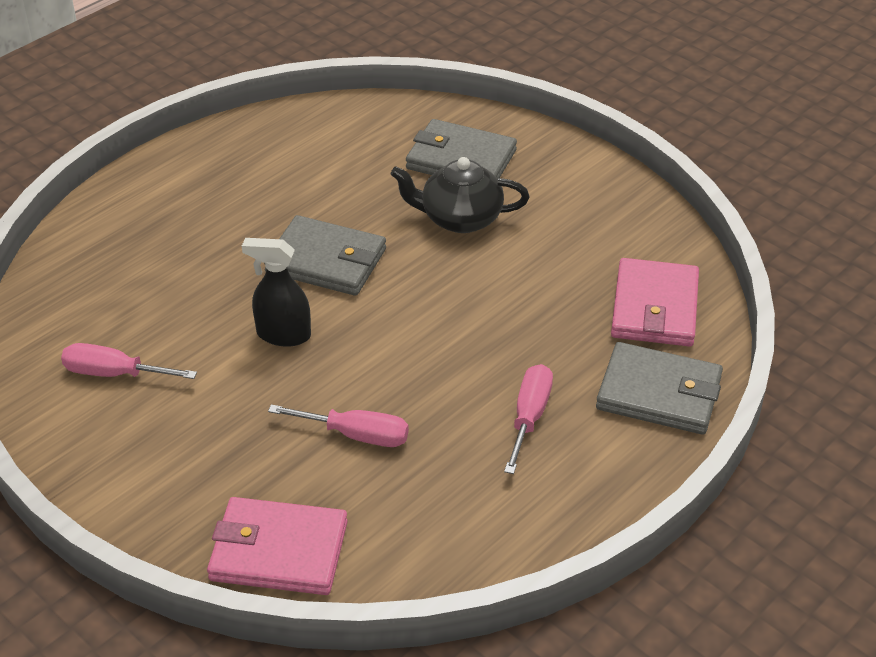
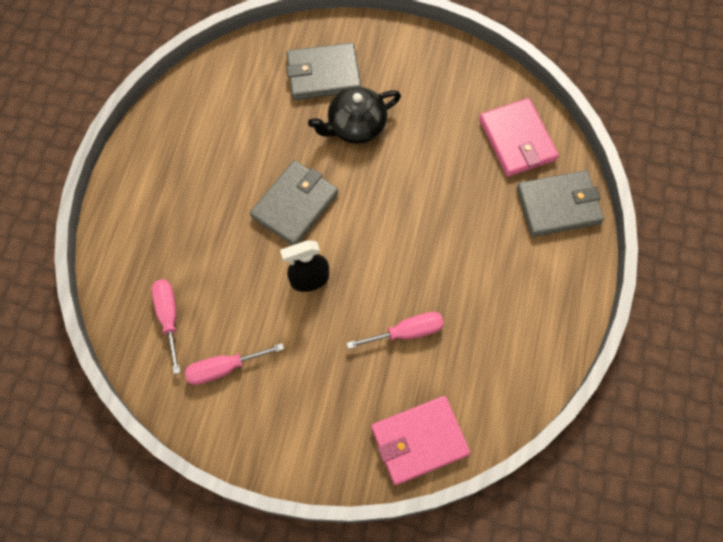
camera: 30 degrees left, 25 degrees up
grey wallet [264,215,386,296] -> grey wallet turned 45 degrees counterclockwise [250,160,338,245]
pink screwdriver [504,364,553,474] -> pink screwdriver moved to [152,279,181,374]

